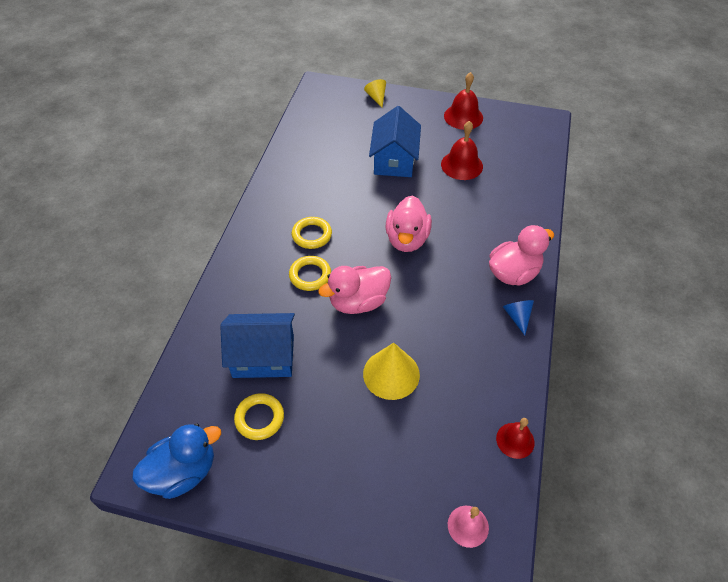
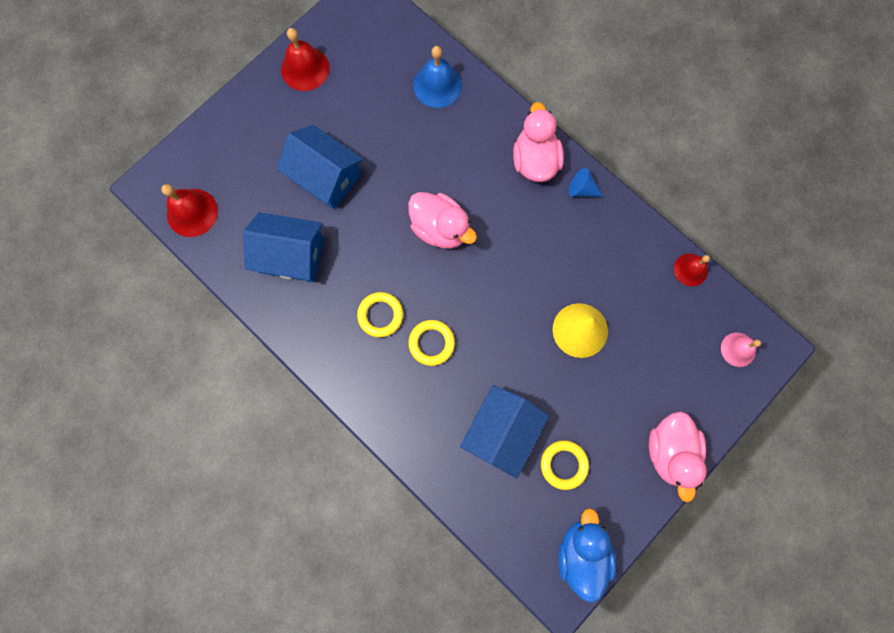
camera: 60 degrees left, 25 degrees up
pink duck [318,266,391,314] -> pink duck moved to [649,411,707,502]
yellow cone [364,79,386,107] -> none
red bell [441,121,483,180] -> red bell moved to [161,184,218,237]
none -> blue house [243,212,324,282]
none -> blue bell [413,46,462,108]

